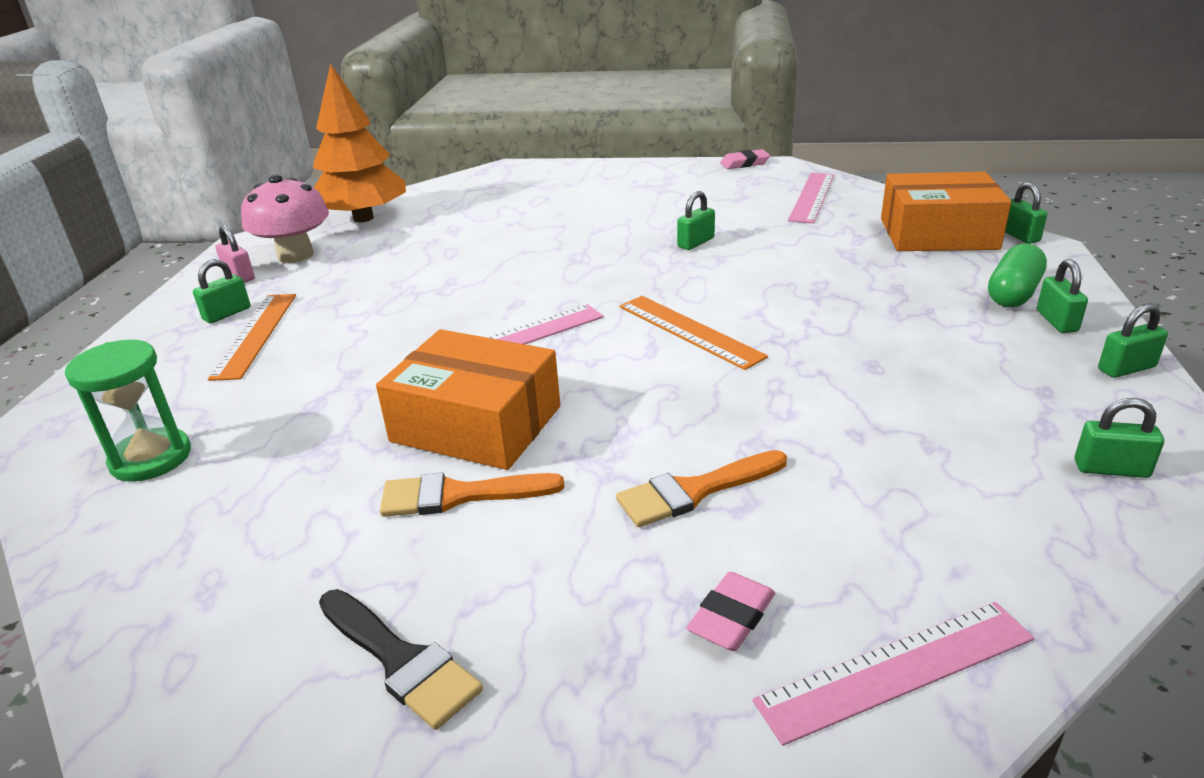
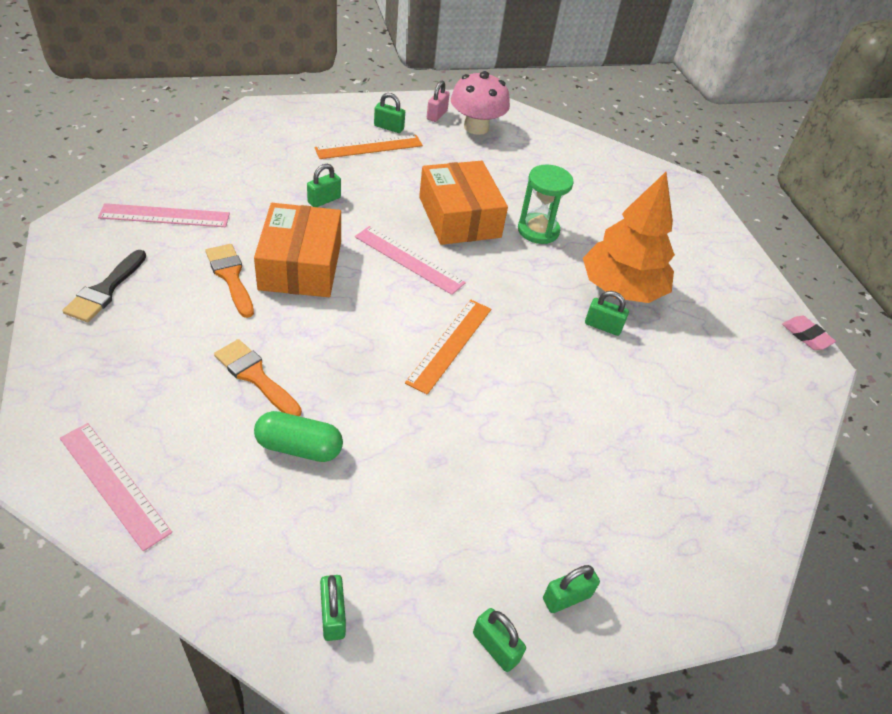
camera: 60 degrees right, 15 degrees up
green hourglass [65,340,191,482] -> green hourglass moved to [518,164,574,244]
orange tree [313,63,406,222] -> orange tree moved to [583,172,675,303]
pink eraser [686,572,775,651] -> none
pink ruler [788,173,834,224] -> pink ruler moved to [98,203,230,227]
orange box [881,172,1011,251] -> orange box moved to [419,161,508,245]
green capsule [988,244,1047,307] -> green capsule moved to [254,411,343,462]
green padlock [1005,182,1047,244] -> green padlock moved to [307,164,341,207]

